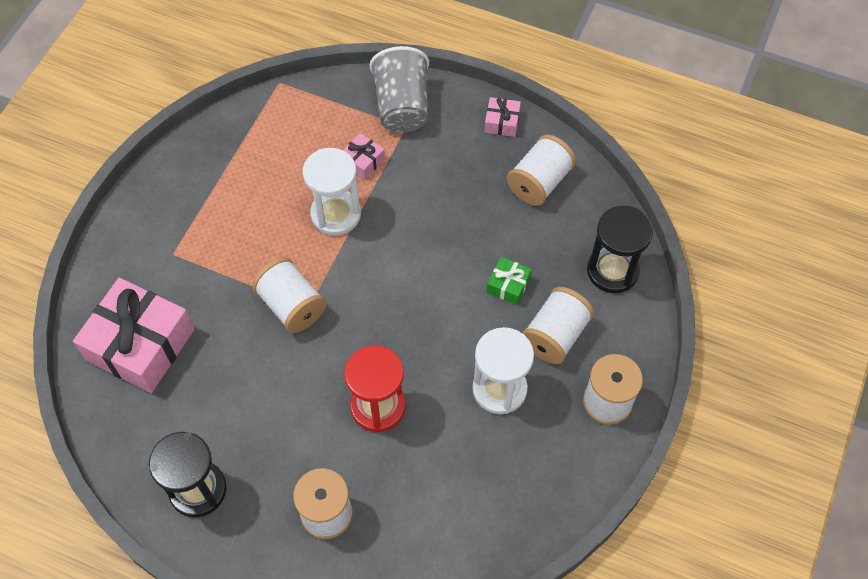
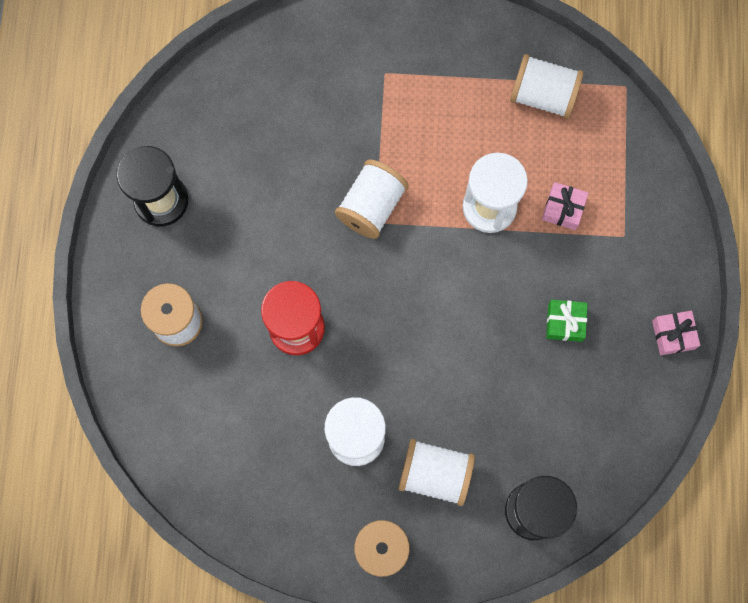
camera: 70 degrees right, 15 degrees up
pink gift [73,278,194,393] -> none
grey cup [370,46,429,133] -> none
green gift [487,257,532,305] -> green gift moved to [546,300,588,342]
white spool [507,134,576,206] -> white spool moved to [510,54,584,119]

